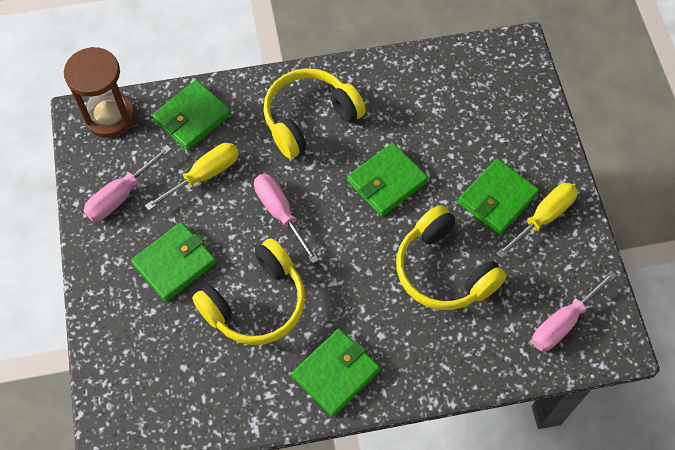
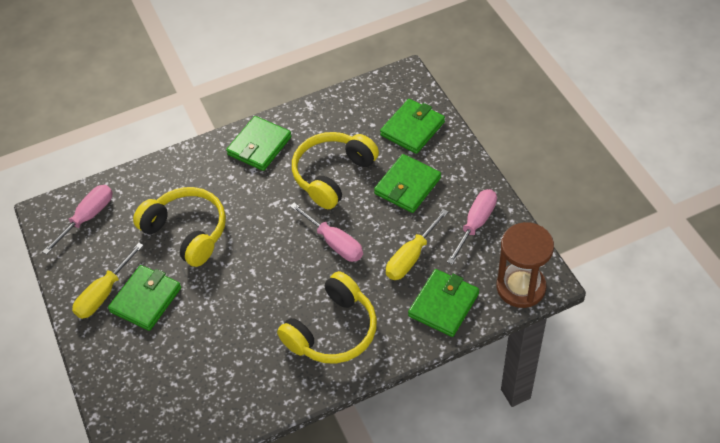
camera: 170 degrees right, 10 degrees down
green wallet [347,143,428,217] -> green wallet moved to [380,99,445,154]

